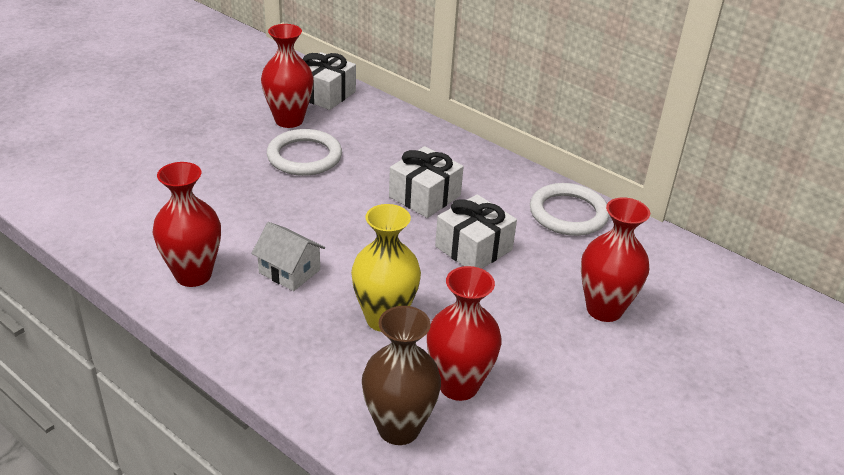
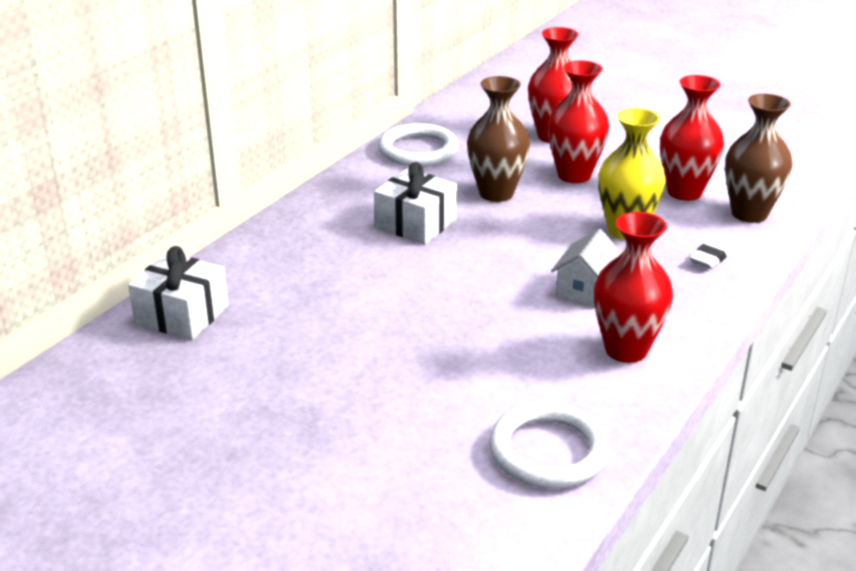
camera: 95 degrees left, 5 degrees down
red vase [261,24,314,128] -> red vase moved to [548,60,609,183]
white ring [267,129,342,176] -> white ring moved to [489,402,609,488]
white gift [435,194,517,269] -> brown vase [467,76,530,202]
none -> white eraser [690,238,734,269]

